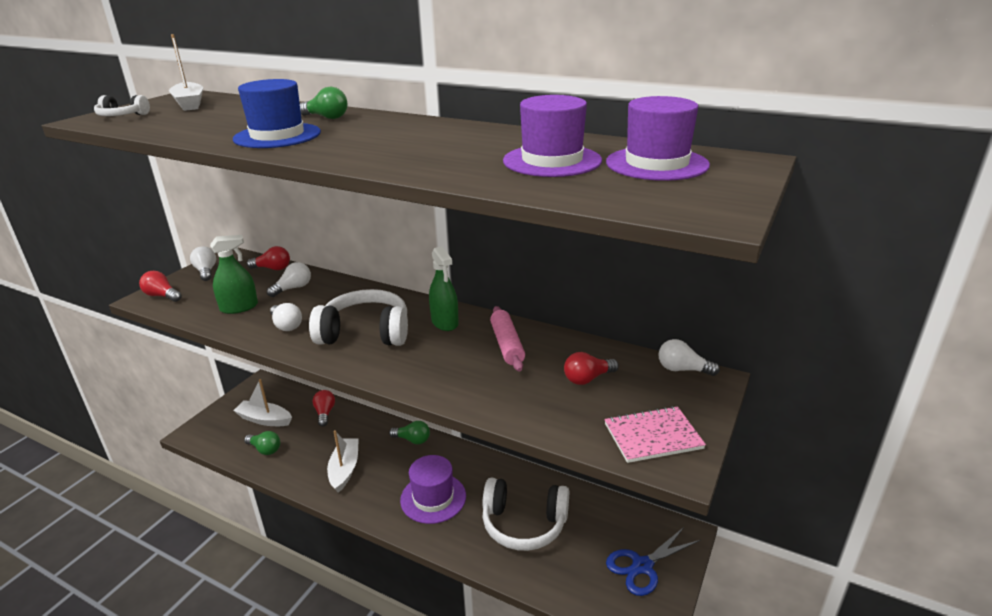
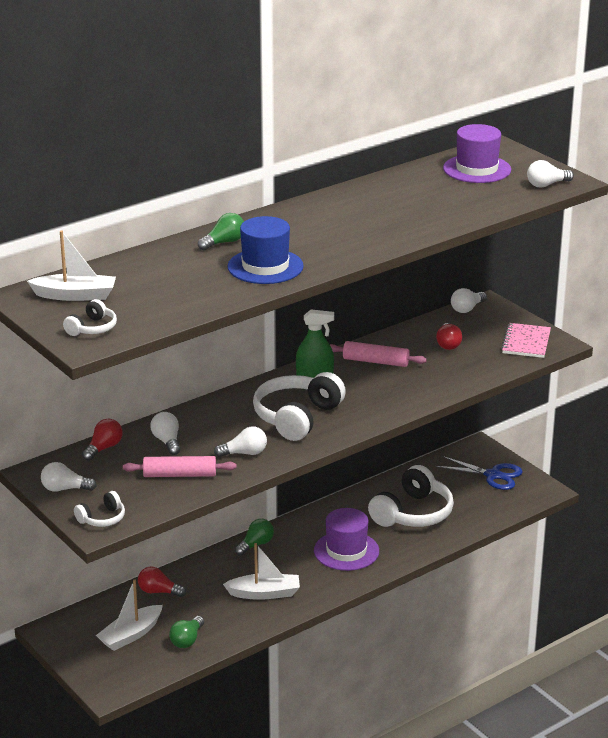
camera: 65 degrees left, 0 degrees up
red light bulb [139,271,182,302] -> white headphones [74,491,125,527]
green spray bottle [210,235,258,314] -> pink rolling pin [123,456,236,477]
green light bulb [244,431,280,455] -> green light bulb turned 150 degrees clockwise [169,616,204,648]
white boat [327,430,359,493] -> white boat turned 150 degrees clockwise [223,543,300,600]
purple hat [503,95,602,177] -> none
blue scissors [606,527,701,596] -> blue scissors turned 60 degrees counterclockwise [435,456,522,490]
none -> white light bulb [527,160,574,188]

